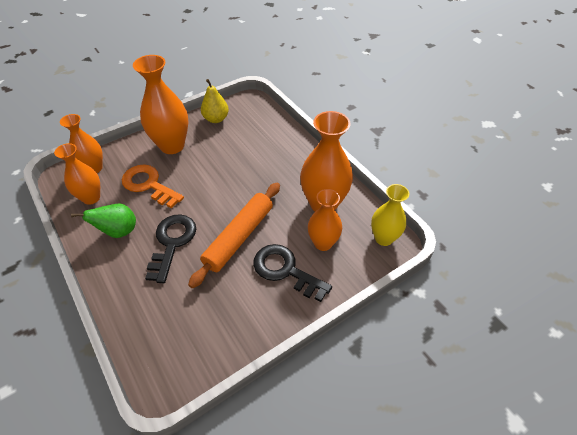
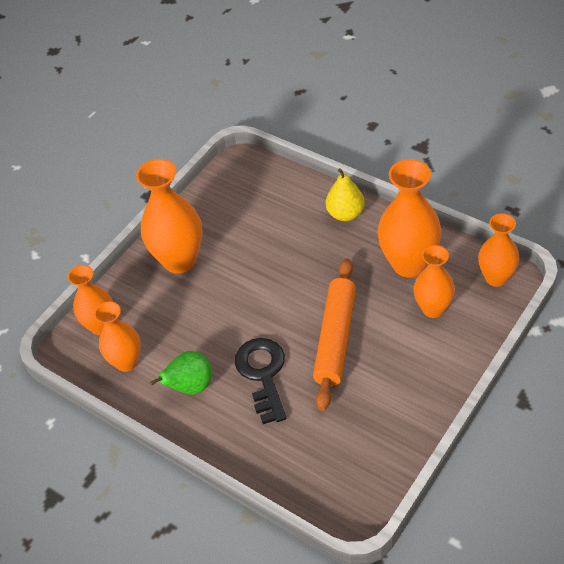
camera: 15 degrees left, 0 degrees up
orange key [122,165,184,208] -> none
yellow pear [201,79,229,123] -> yellow pear moved to [326,168,365,221]
black key [253,244,332,302] -> none
yellow vase [371,184,409,246] -> orange vase [478,213,519,287]

